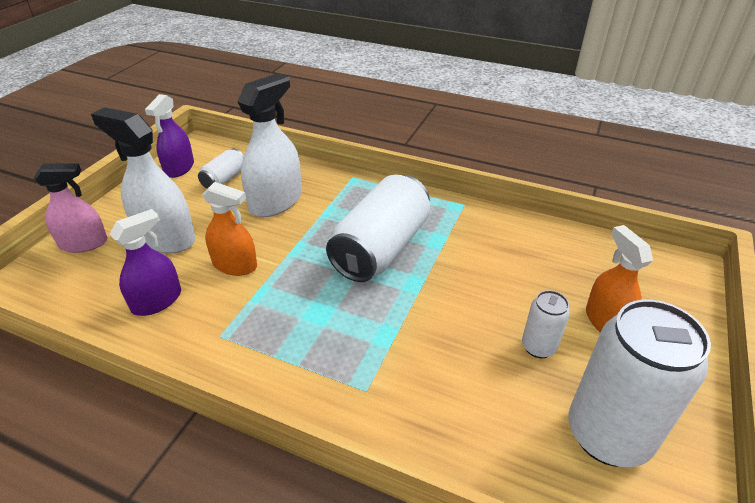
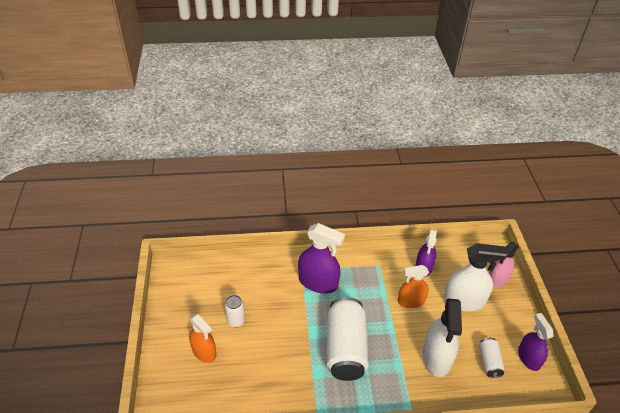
camera: 150 degrees right, 5 degrees up
white can [569,299,711,467] -> none
none -> purple spray bottle [298,223,345,294]

